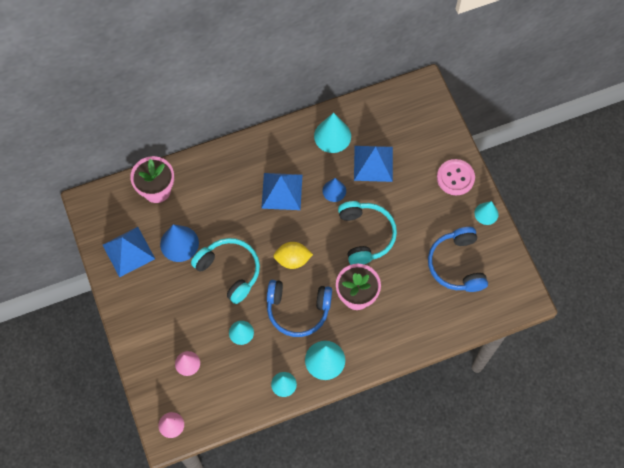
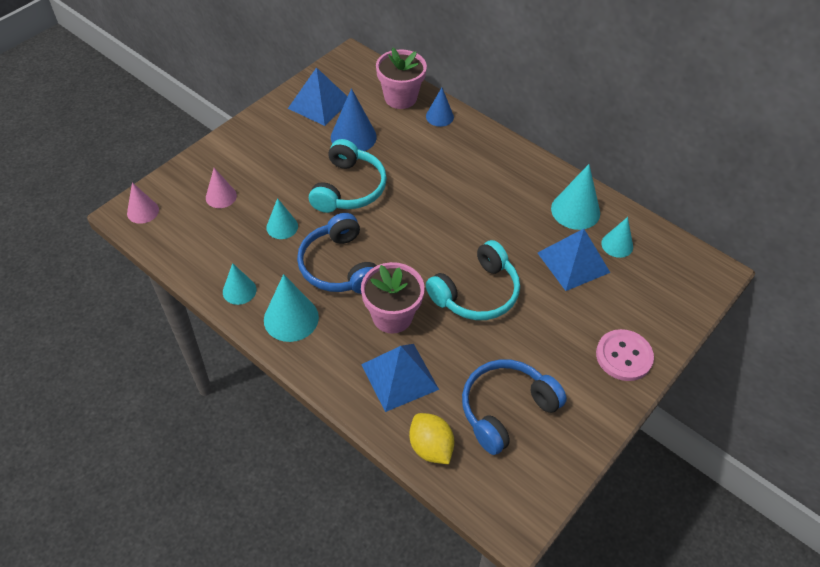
camera: 60 degrees right, 15 degrees down
blue pyramid [261,173,302,210] -> blue pyramid moved to [361,344,439,412]
yellow lemon [274,242,313,269] -> yellow lemon moved to [409,413,454,464]
blue cone [323,178,346,202] -> blue cone moved to [426,88,454,127]
turquoise cone [474,201,499,225] -> turquoise cone moved to [601,217,633,258]

